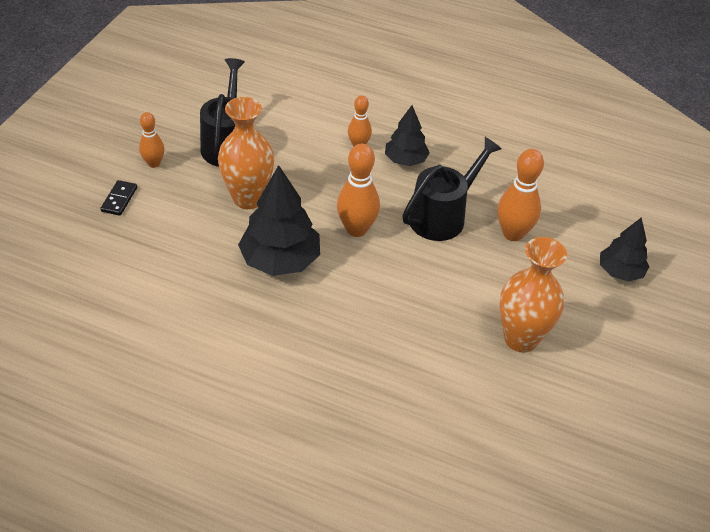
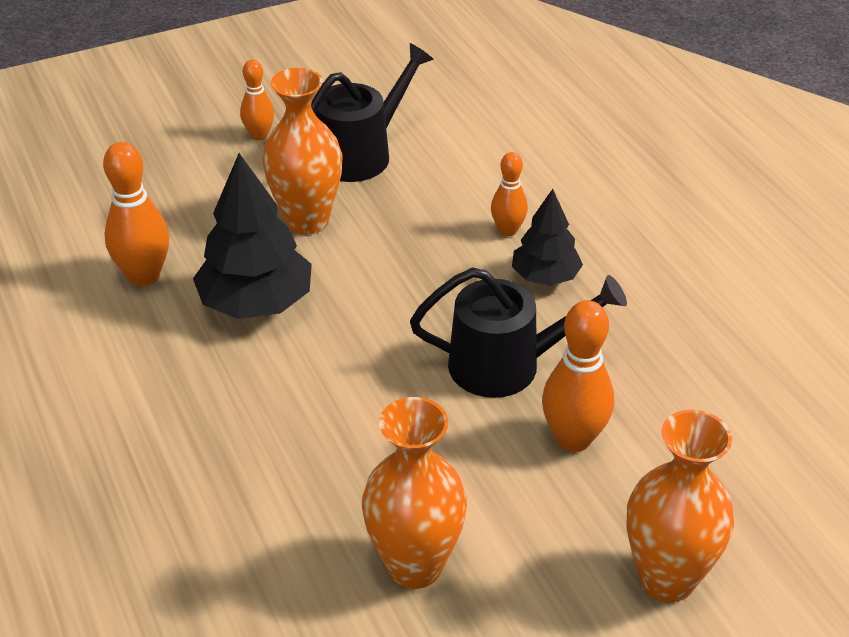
camera: 45 degrees right, 5 degrees down
black domino [100,180,137,216] -> none
orange bowling pin [337,144,380,237] -> orange bowling pin moved to [103,142,169,286]
black tree [600,217,650,282] -> orange vase [626,410,734,602]

